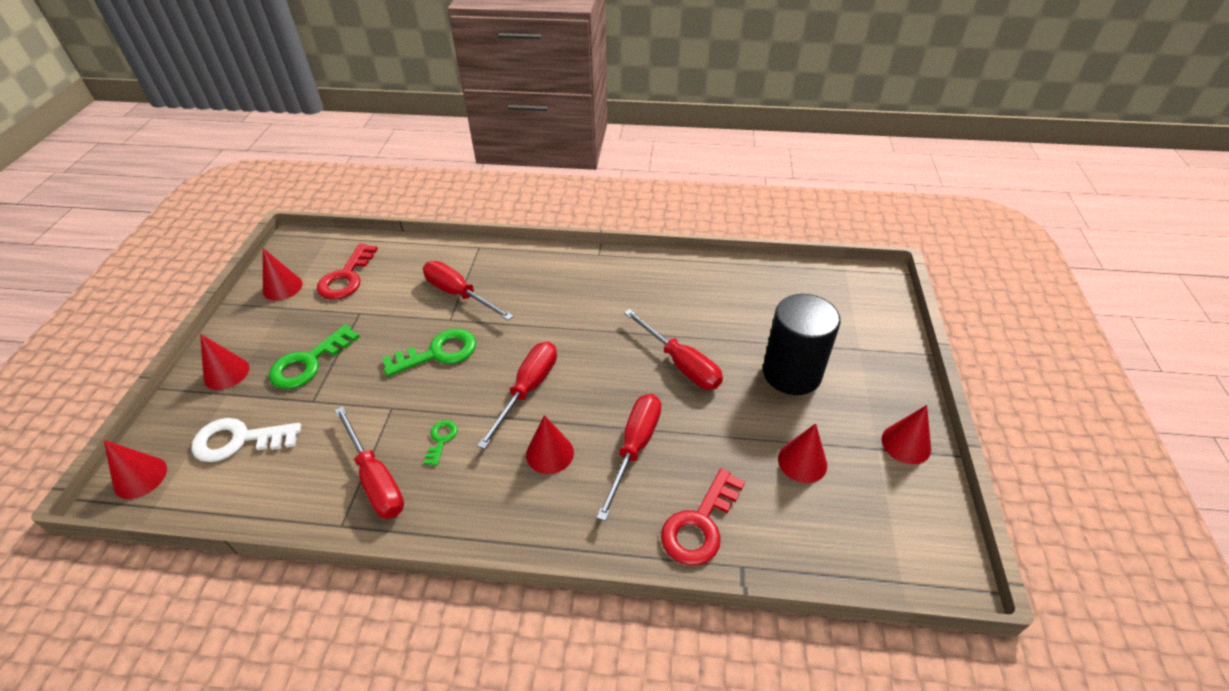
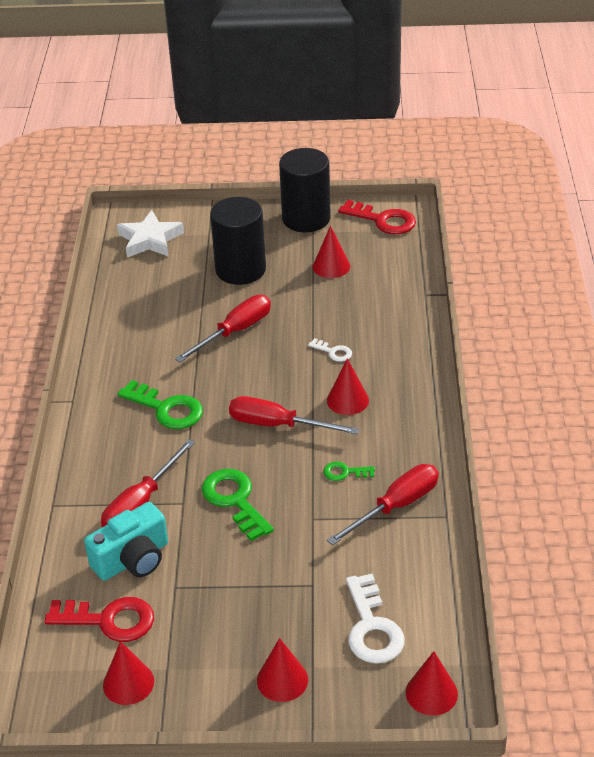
camera: 95 degrees left, 5 degrees down
green key [269,325,360,389] -> green key moved to [118,380,203,429]
red screwdriver [596,394,661,521] -> white key [308,338,352,362]
red key [661,468,745,565] -> red key moved to [338,200,416,234]
red cone [882,405,931,464] -> black cylinder [279,148,331,232]
none -> turquoise camera [84,502,168,581]
none -> white star [117,210,184,258]

